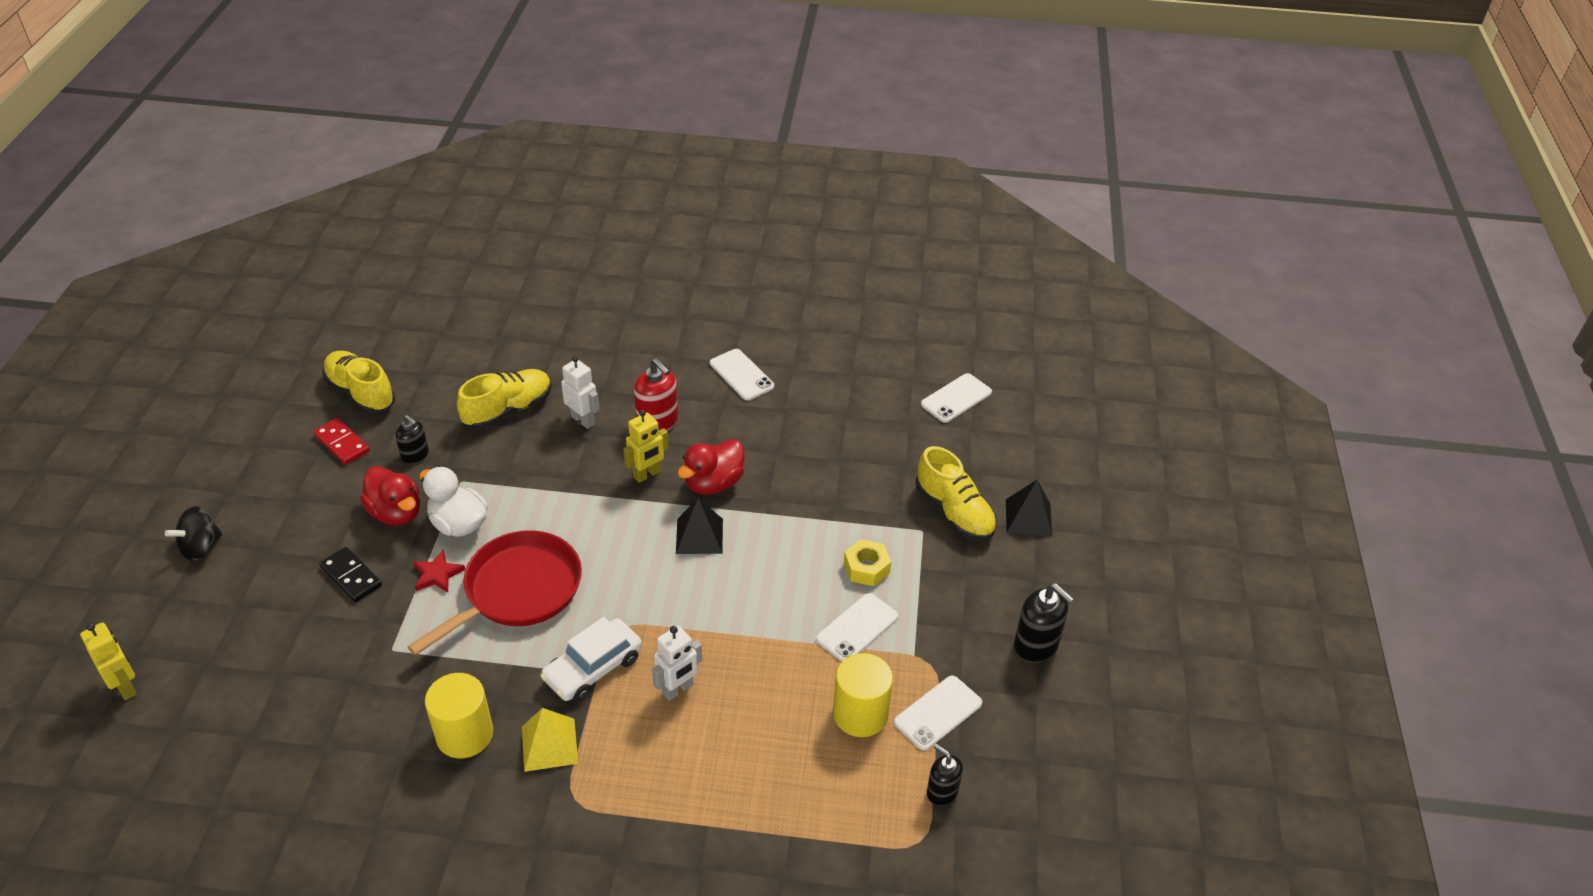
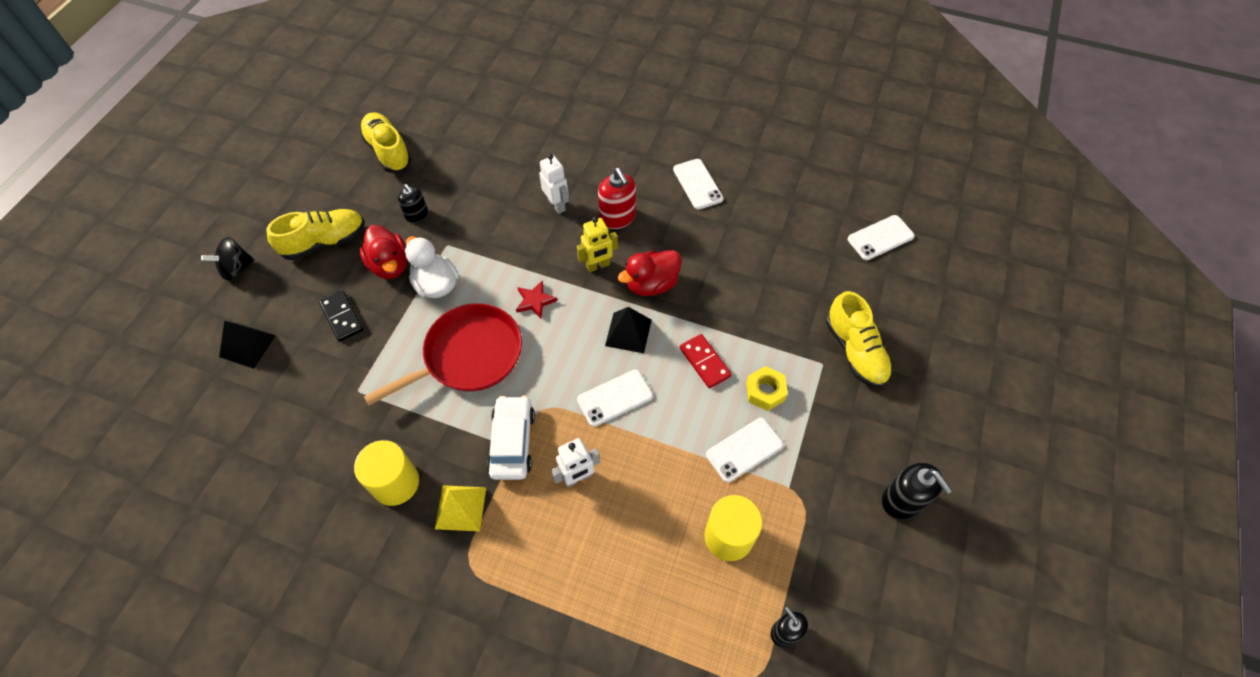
camera: 15 degrees right, 15 degrees up
yellow robot [80,622,137,700] -> none
red domino [313,418,370,465] -> red domino moved to [680,334,732,389]
red star [413,550,465,593] -> red star moved to [516,281,557,319]
yellow shoe [457,369,552,430] -> yellow shoe moved to [266,209,365,260]
white car [540,617,642,702] -> white car turned 120 degrees clockwise [487,395,535,480]
white phone [894,675,982,750] -> white phone moved to [577,369,653,427]
black pyramid [1006,480,1052,537] -> black pyramid moved to [219,321,276,369]

